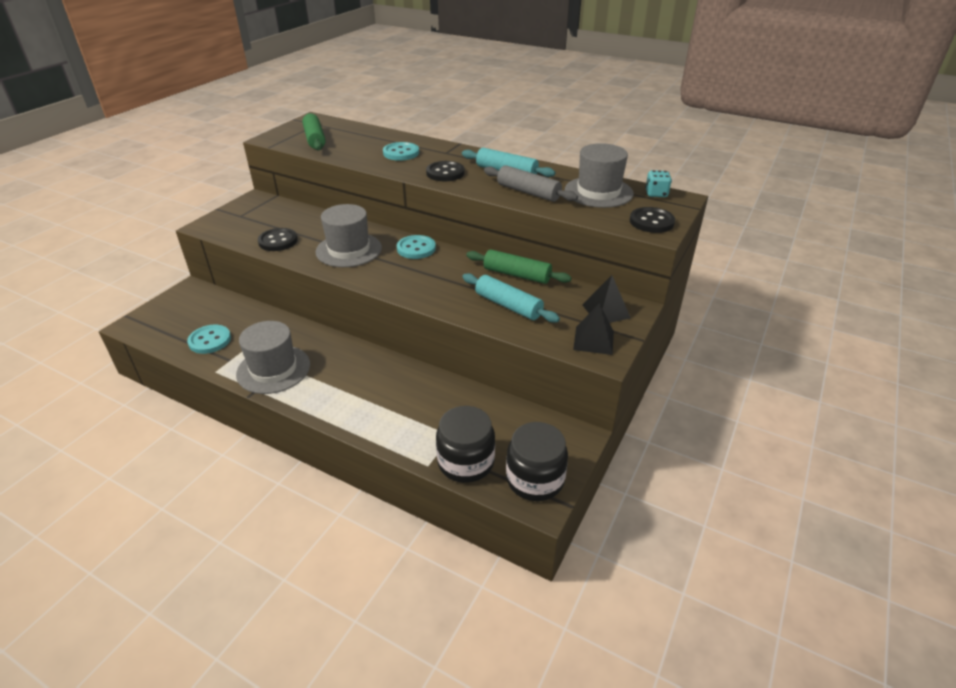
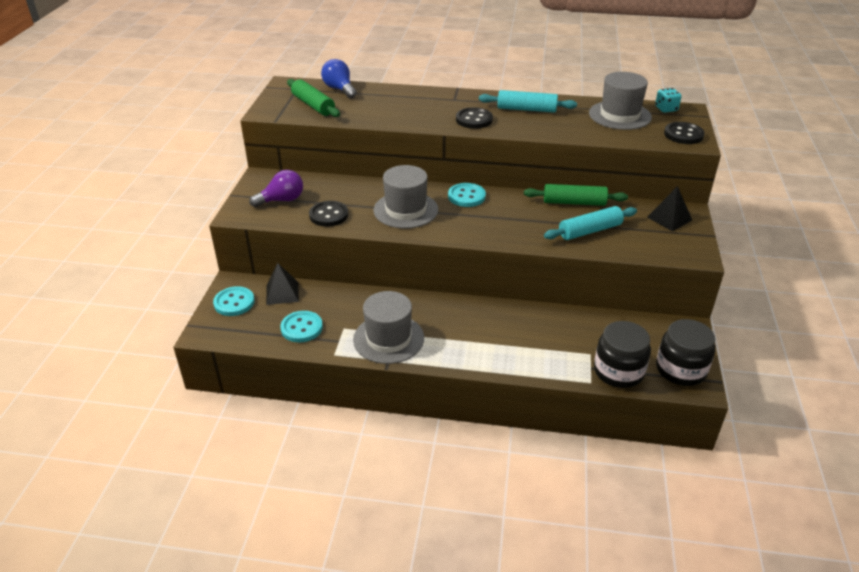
camera: 20 degrees left, 0 degrees up
turquoise button [383,142,419,161] -> turquoise button moved to [213,286,255,316]
turquoise rolling pin [462,273,560,323] -> turquoise rolling pin turned 45 degrees counterclockwise [544,206,637,240]
grey rolling pin [484,165,578,202] -> none
black pyramid [573,303,614,355] -> black pyramid moved to [266,263,299,305]
none -> purple light bulb [249,170,303,207]
none -> blue light bulb [321,59,357,99]

